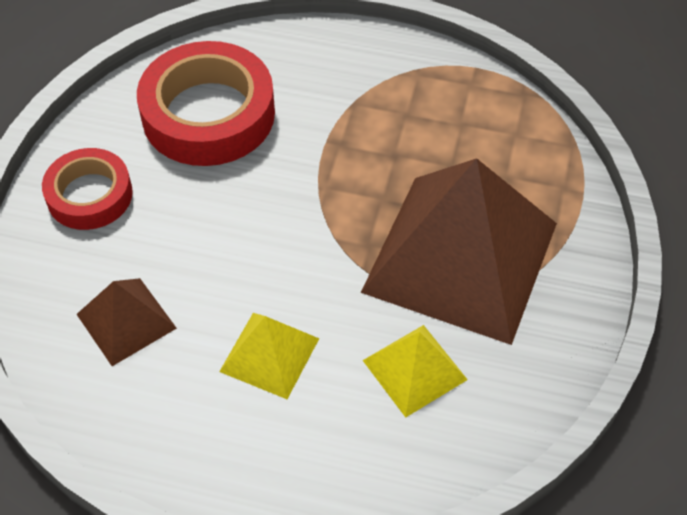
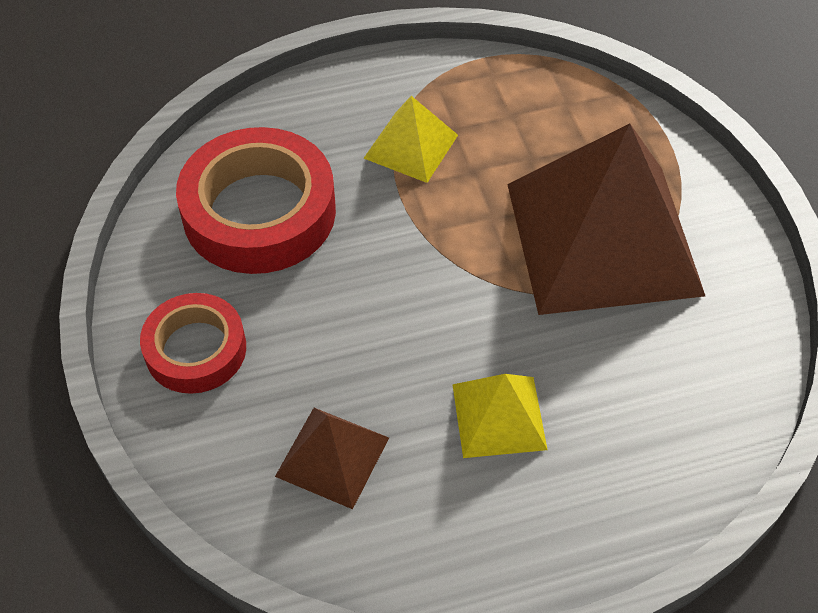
camera: 30 degrees left, 0 degrees up
yellow pyramid [363,325,468,418] -> yellow pyramid moved to [364,96,458,183]

